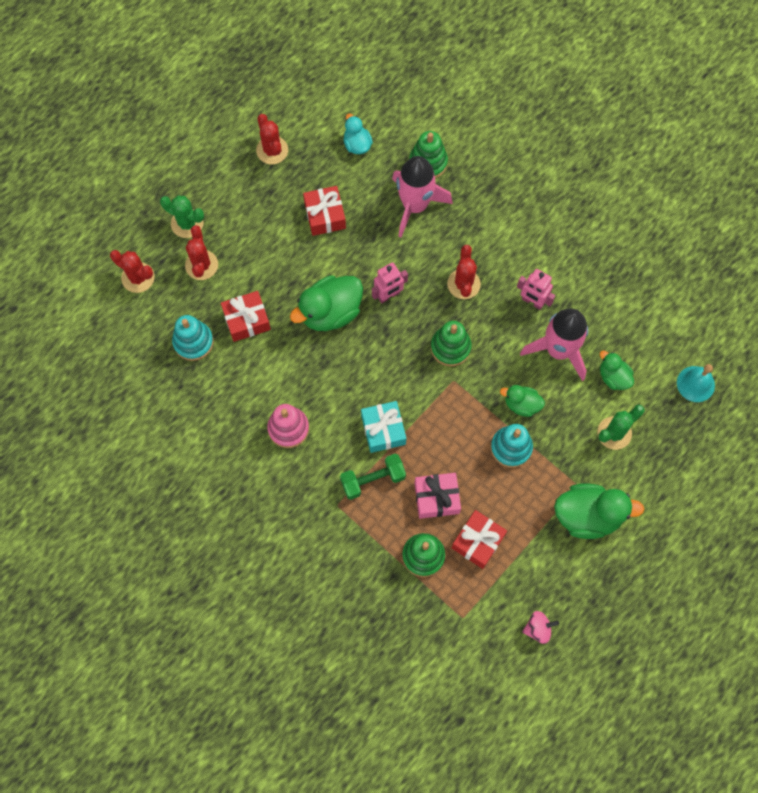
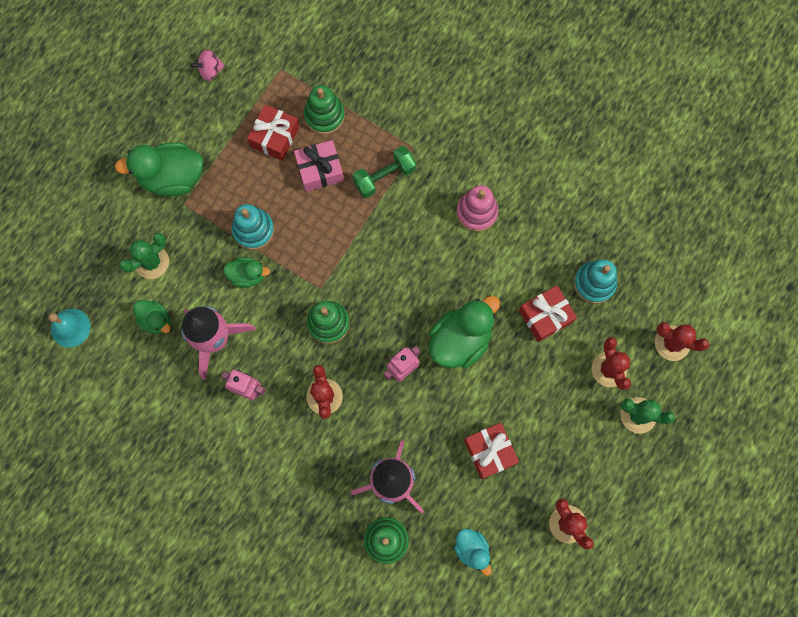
camera: 170 degrees right, 5 degrees up
turquoise gift [361,401,406,453] -> none

